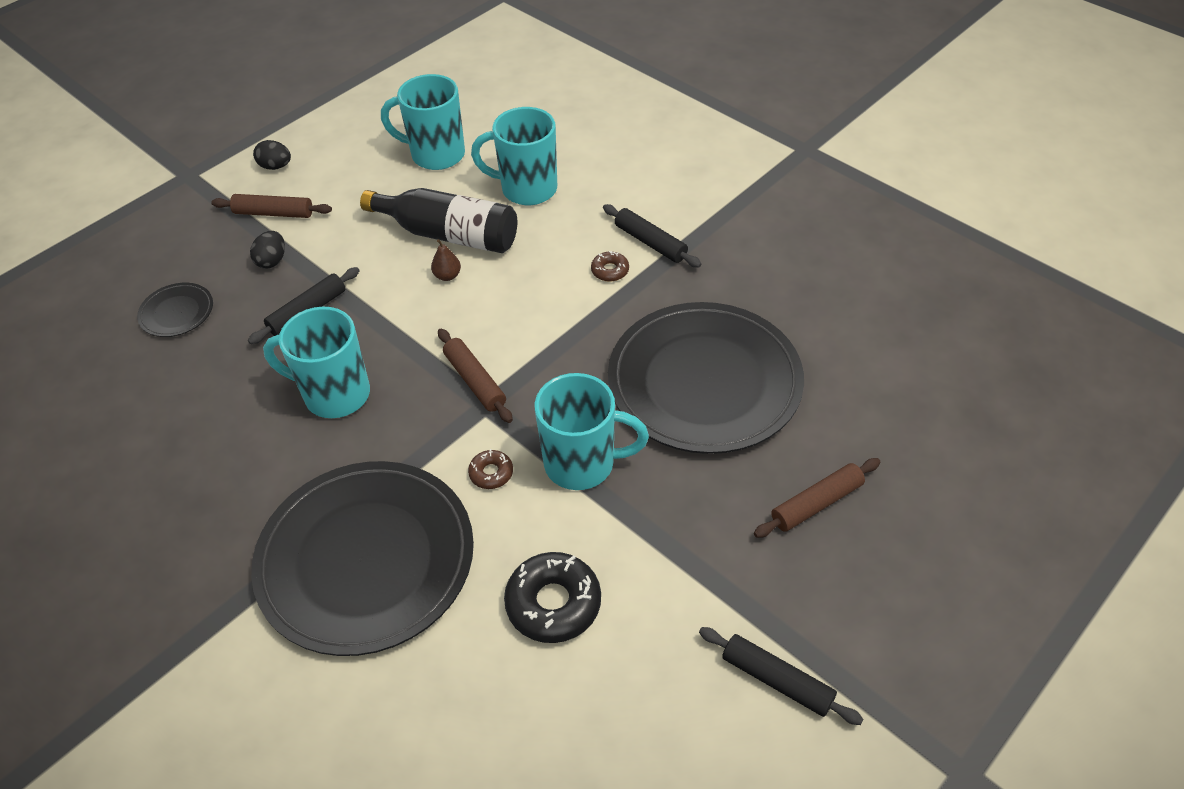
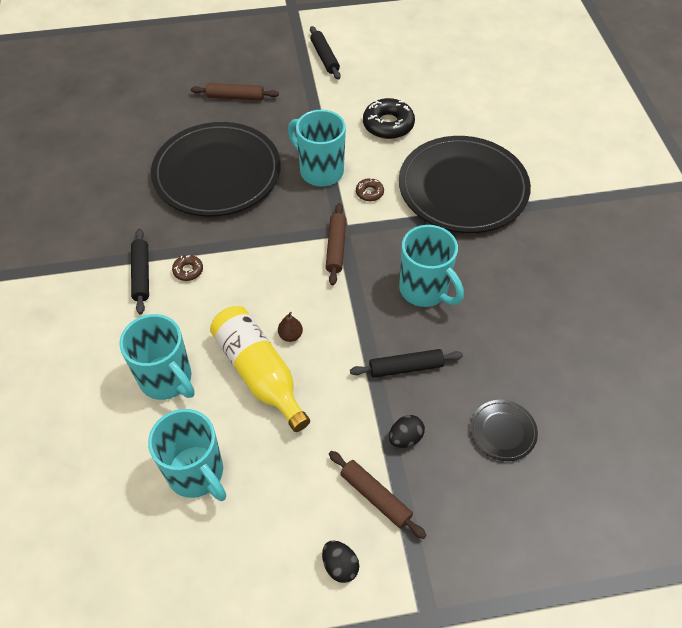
camera: 145 degrees left, 5 degrees up
black bottle [360,188,517,253] -> yellow bottle [210,306,310,432]

